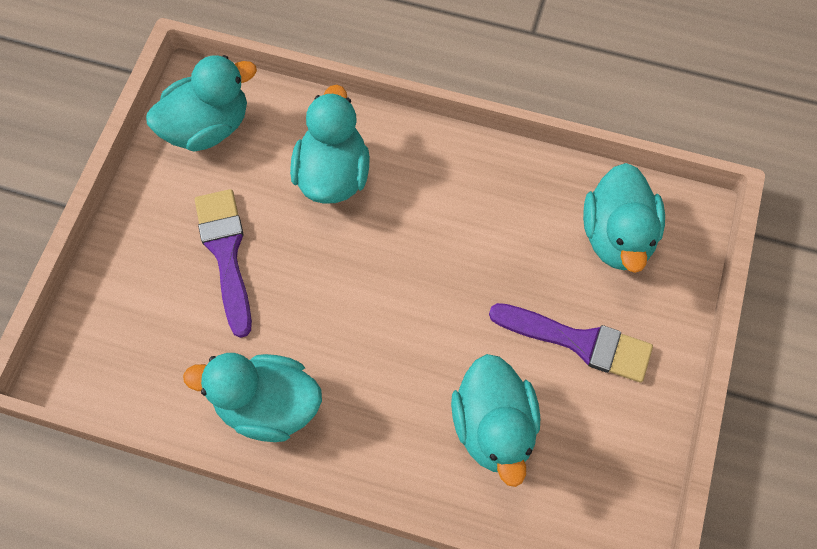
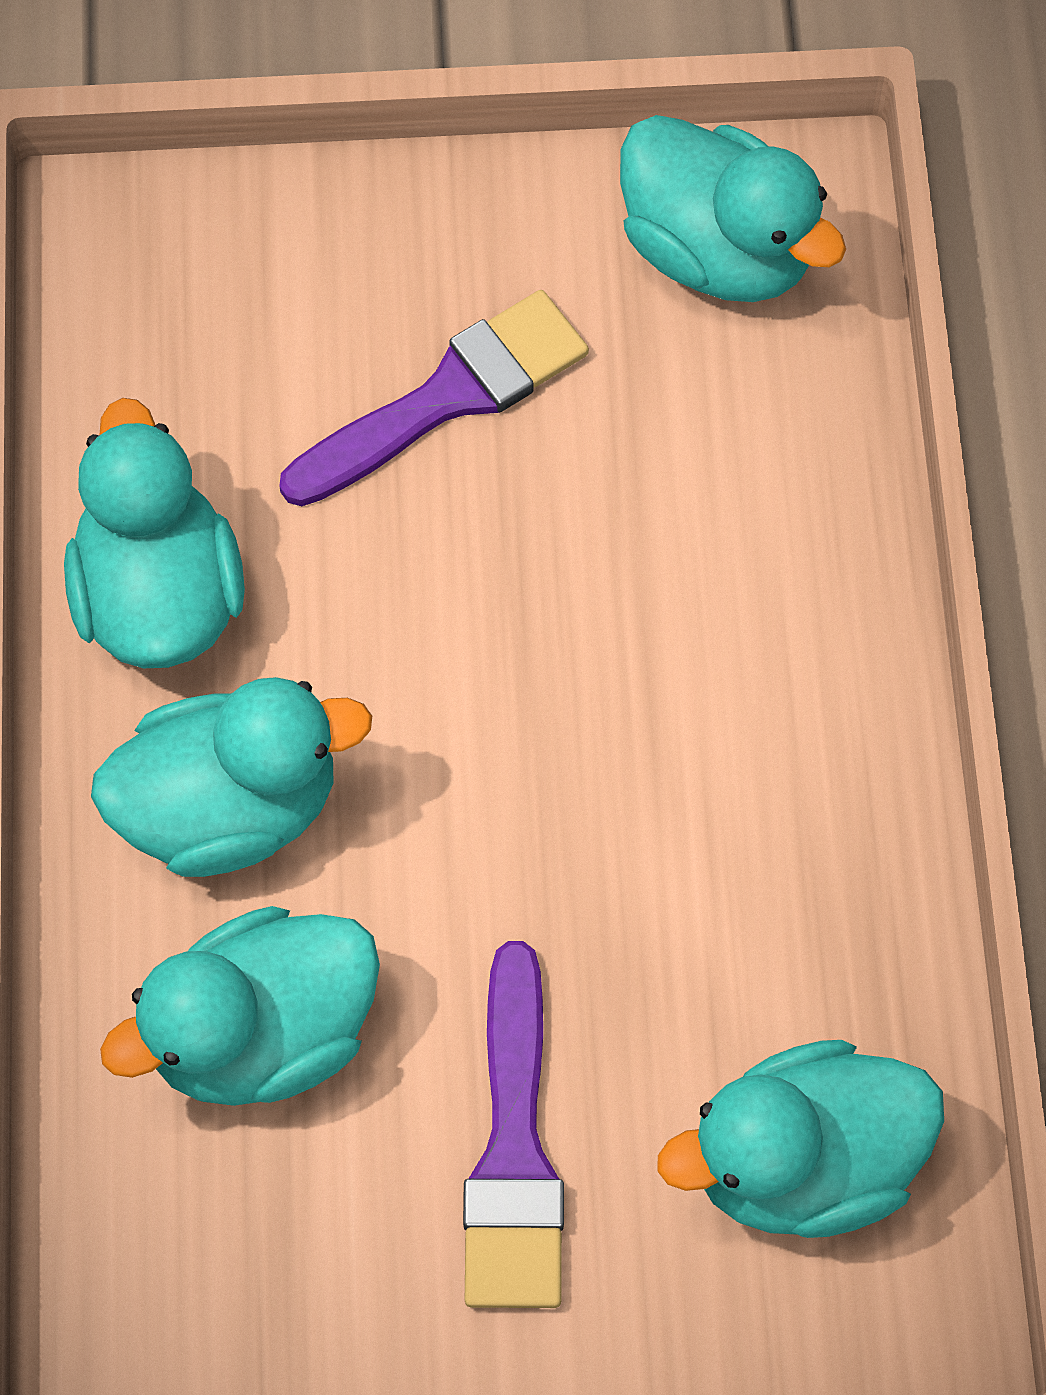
camera: 70 degrees right, 0 degrees up
turquoise duck [290,85,370,204] -> turquoise duck moved to [91,677,372,877]

